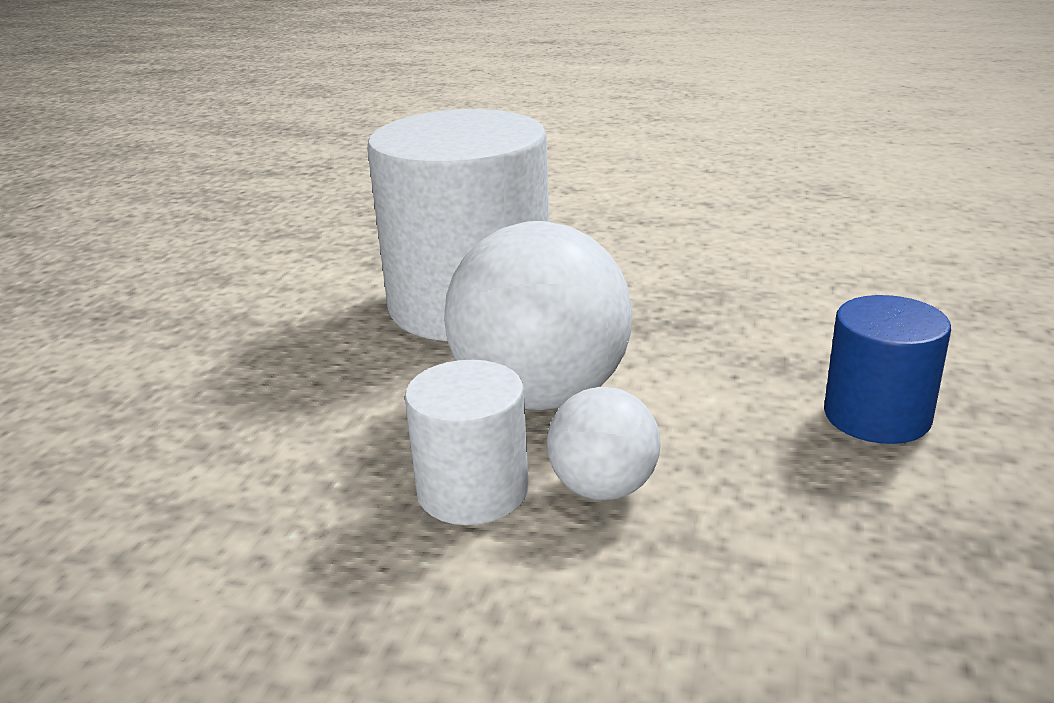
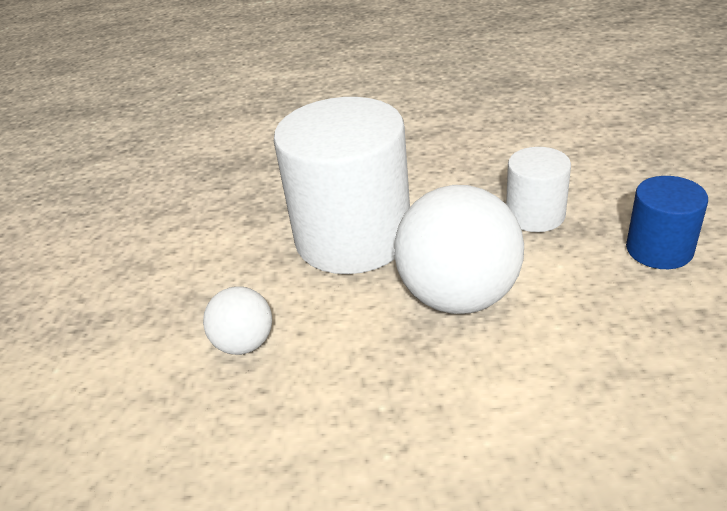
camera: 20 degrees left, 10 degrees up
white cylinder [405,360,529,525] -> white cylinder moved to [506,147,571,232]
white ball [547,387,660,501] -> white ball moved to [203,286,272,355]

